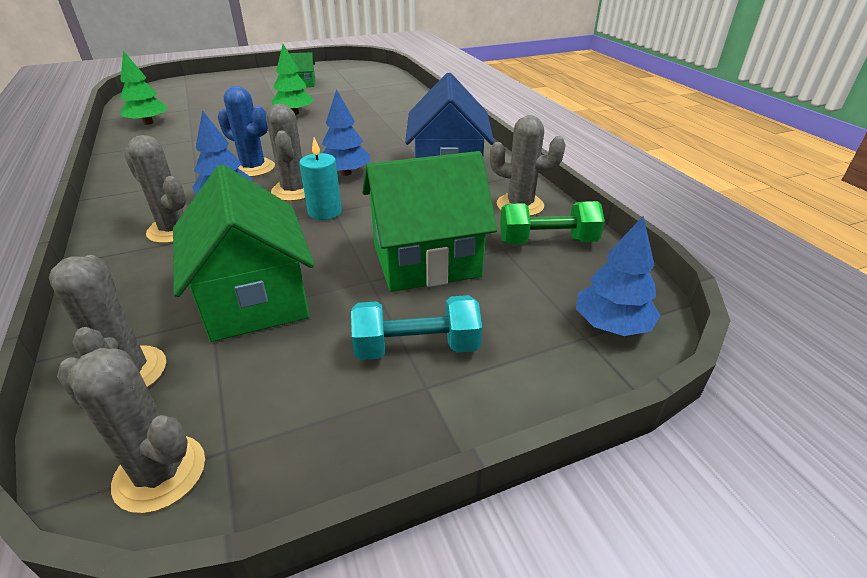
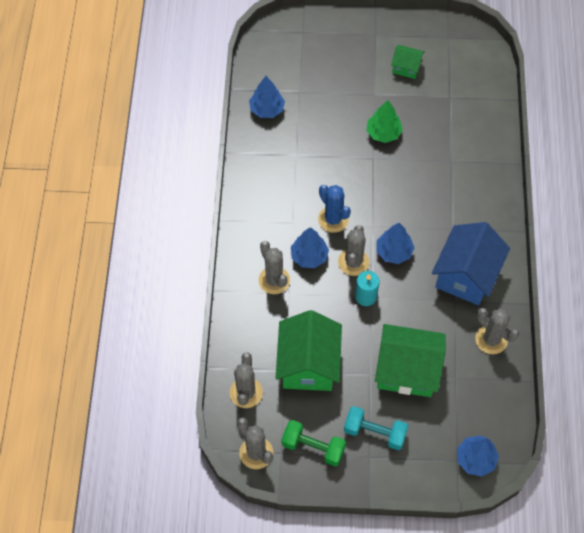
camera: 25 degrees right, 25 degrees up
green tree [120,50,168,125] -> blue tree [249,76,285,118]
green dumbbell [500,201,605,245] -> green dumbbell moved to [282,420,346,466]

